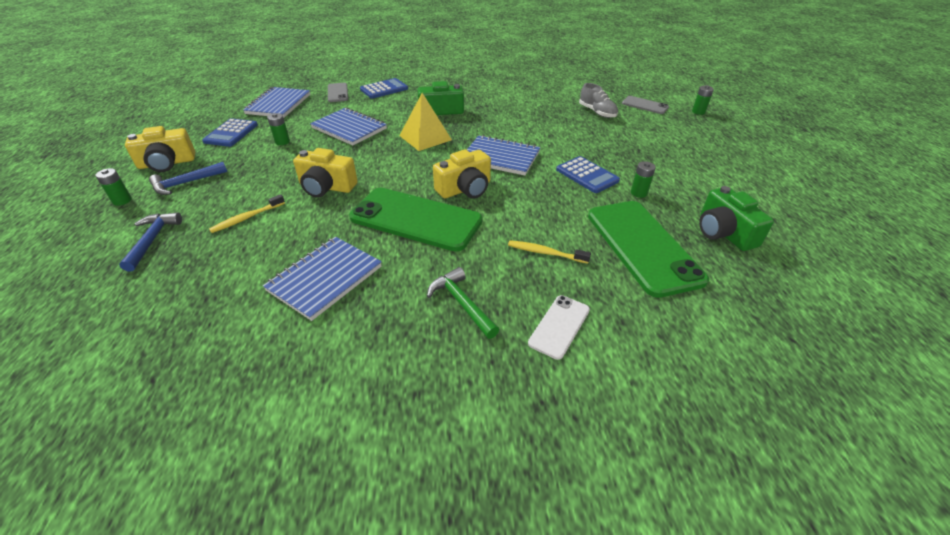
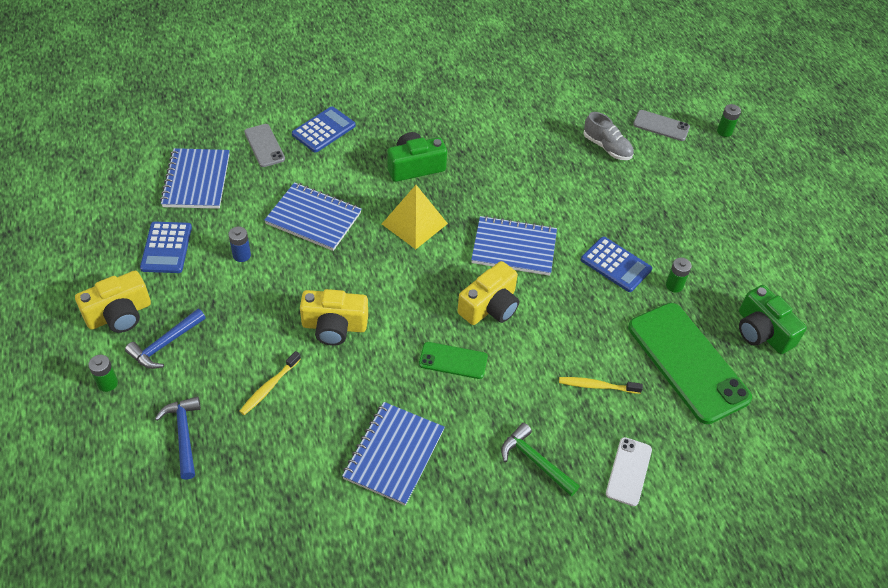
camera: 15 degrees left, 10 degrees up
green battery [267,113,290,145] -> blue battery [228,227,251,262]
green phone [349,188,482,252] -> green phone [419,342,488,379], size x0.49

